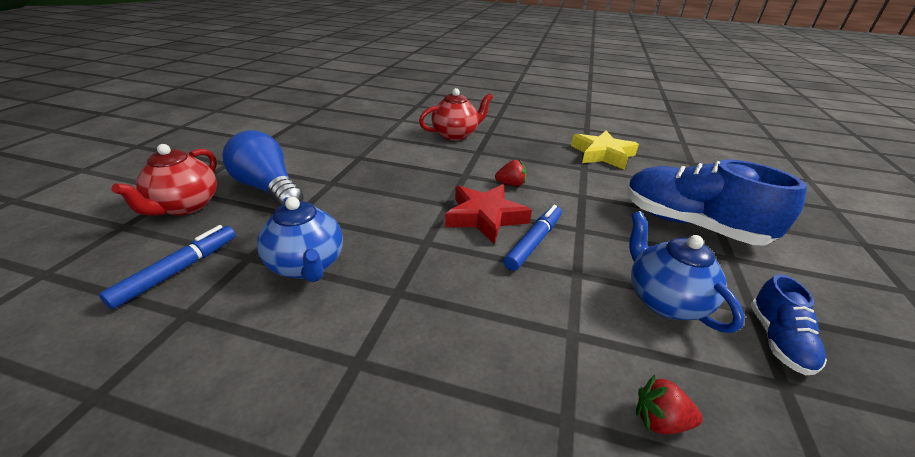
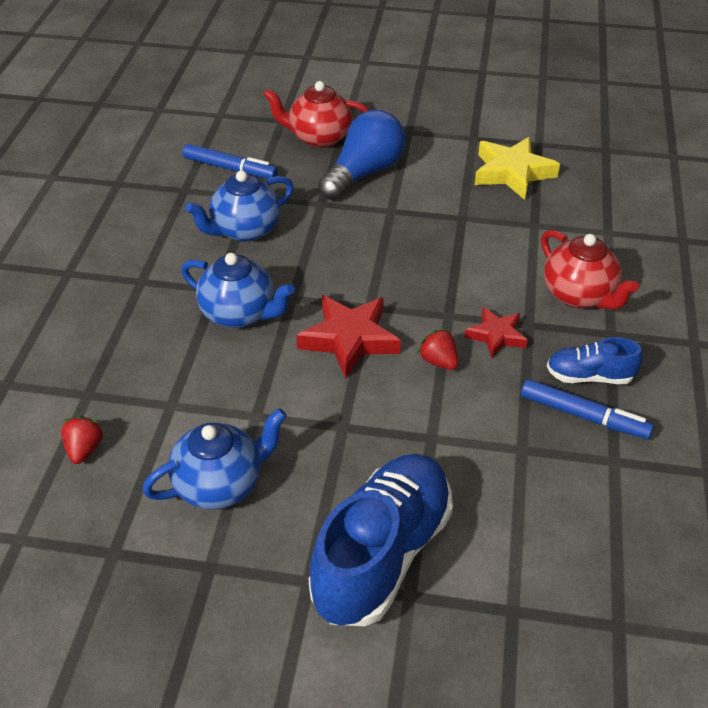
camera: 85 degrees right, 10 degrees up
red strawberry [495,160,527,186] -> red strawberry turned 150 degrees clockwise [417,328,459,370]
blue marker [503,205,562,271] -> blue marker moved to [521,379,654,439]
yellow star [571,131,639,170] -> yellow star moved to [475,137,560,200]
blue shoe [750,274,827,375] -> blue shoe moved to [547,337,643,384]
none -> blue teapot [181,253,295,328]
none -> red star [464,307,527,358]

